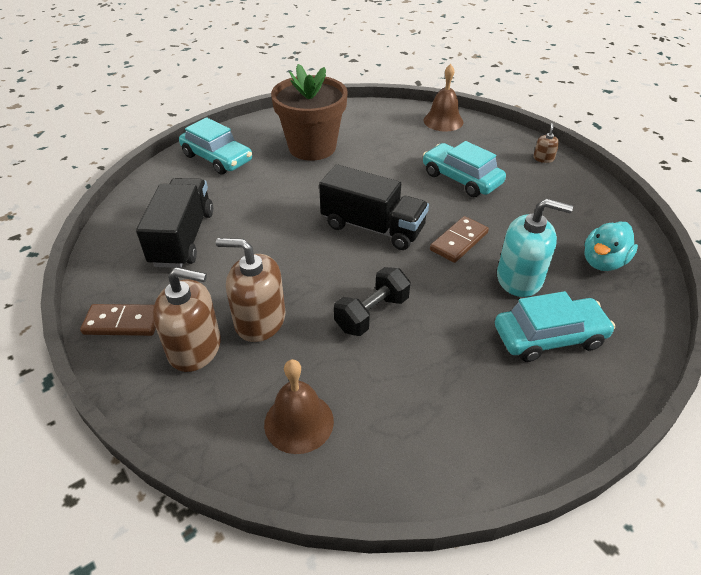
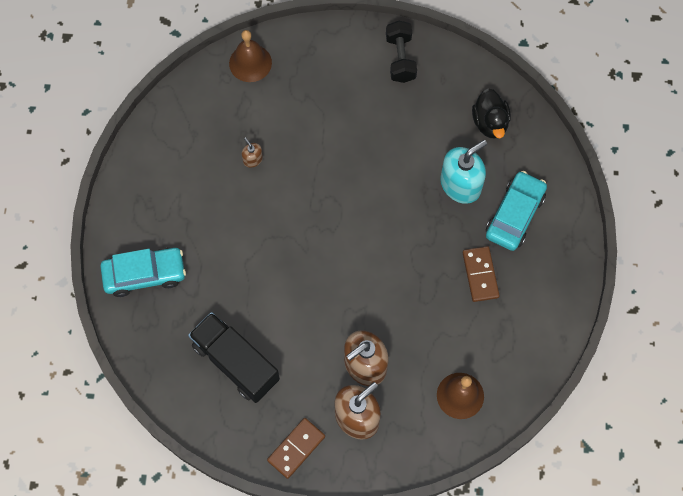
camera: 50 degrees left, 25 degrees up
brown flower pot [271,64,348,161] -> none
black truck [319,164,429,250] -> none
black dumbbell [334,267,410,336] -> black dumbbell moved to [386,21,417,83]
turquoise car [423,141,506,197] -> none
brown domino [430,216,489,263] -> brown domino moved to [463,246,500,302]
brown soap dispenser [533,123,559,163] -> brown soap dispenser moved to [242,137,263,168]
turquoise duck [584,221,638,271] -> black duck [472,88,511,138]

